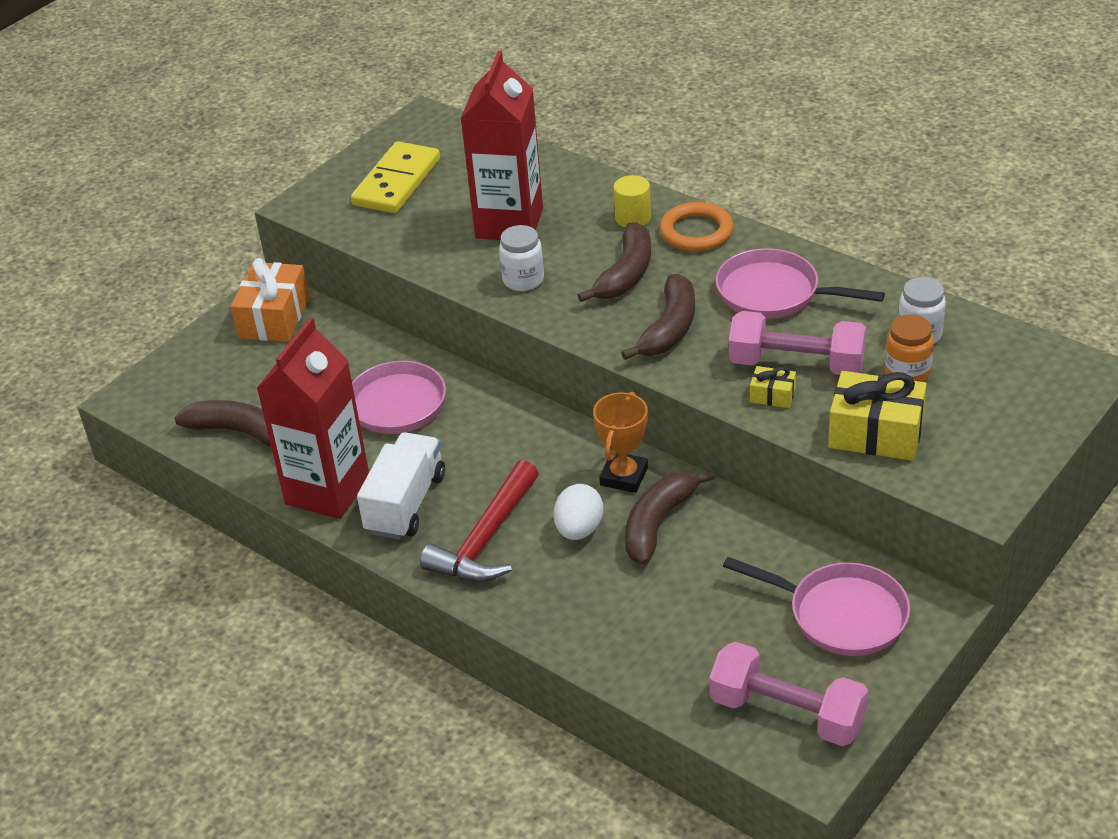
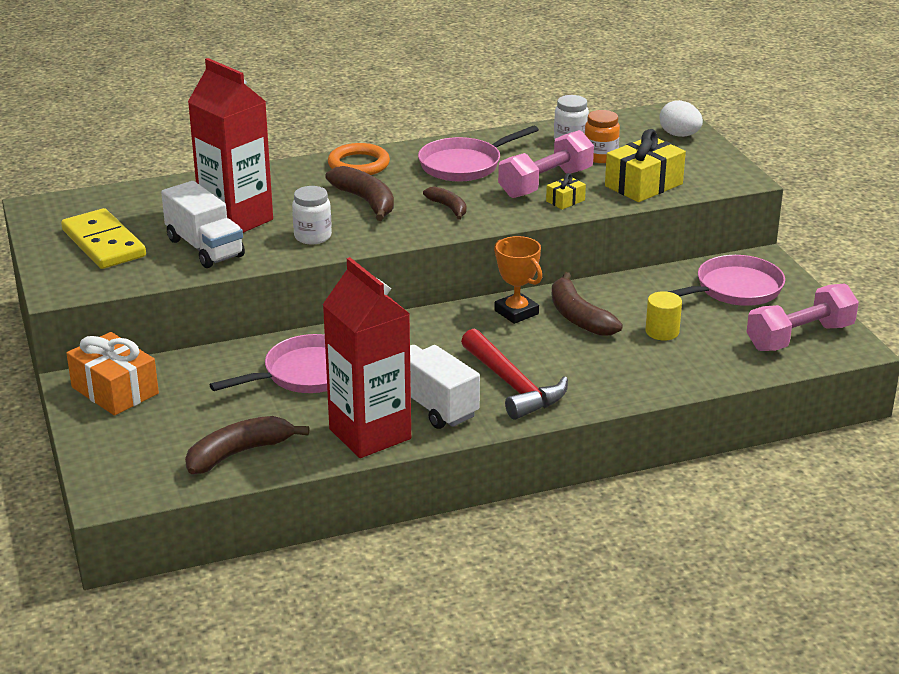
camera: 60 degrees left, 10 degrees down
white egg [554,484,603,540] -> white egg moved to [660,100,703,137]
yellow cylinder [614,175,651,227] -> yellow cylinder moved to [645,291,682,341]
brown banana [621,274,695,360] -> brown banana [423,186,467,220], size x0.60
none -> white truck [161,181,245,268]

